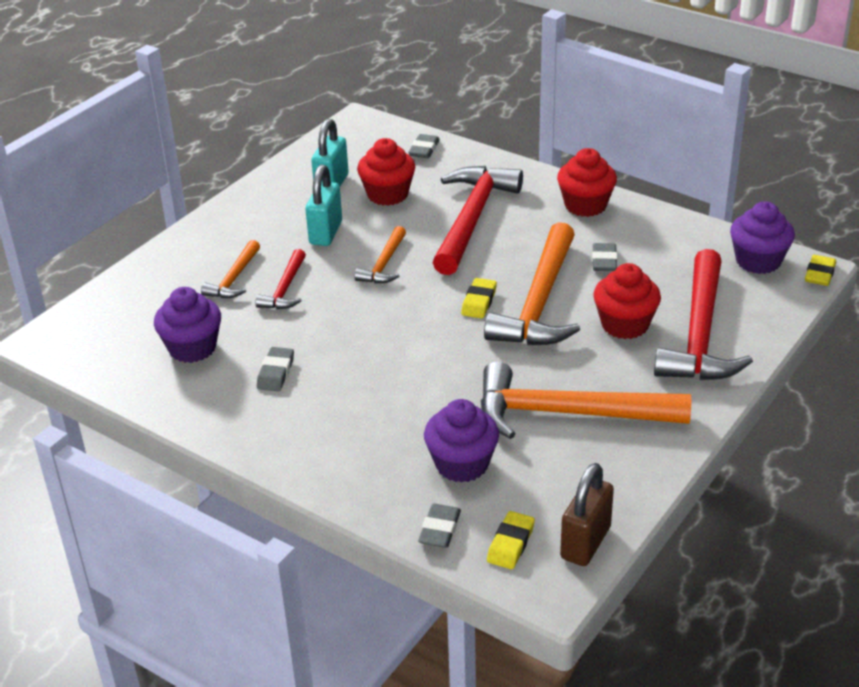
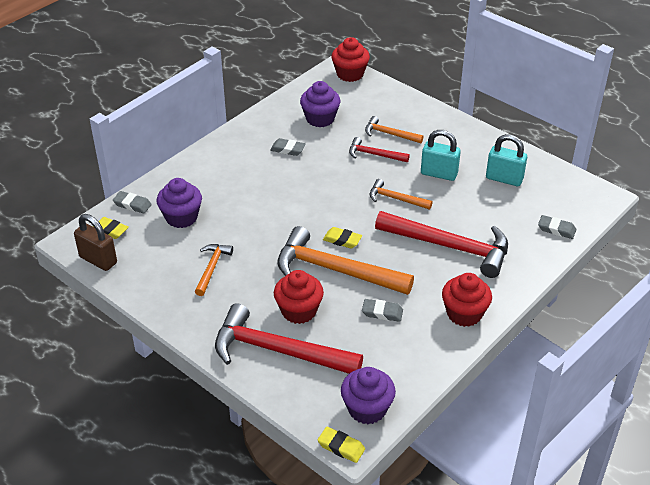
camera: 95 degrees right, 5 degrees up
red cupcake [357,138,415,206] -> red cupcake moved to [332,37,370,82]
orange hammer [481,361,691,439] -> orange hammer [195,244,233,296], size x0.50

